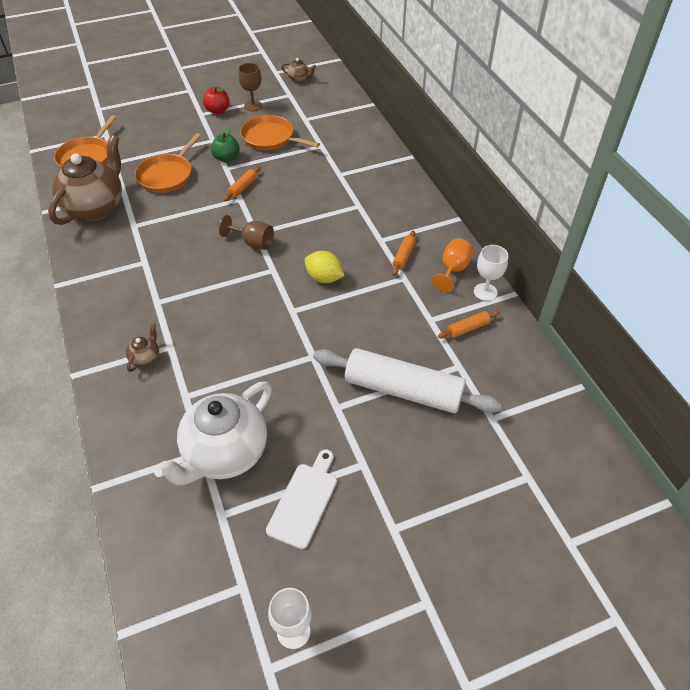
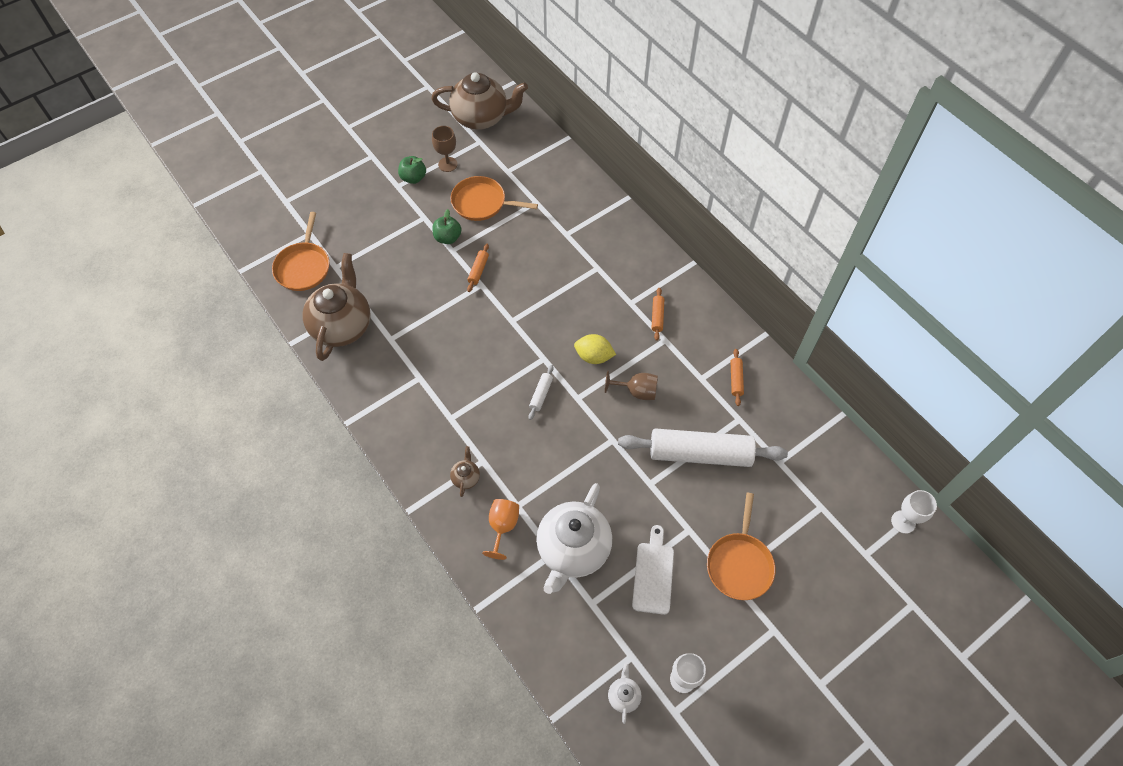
camera: 15 degrees left, 10 degrees up
orange pan [135,133,202,193] -> orange pan moved to [707,493,775,600]
red apple [203,87,230,114] -> green apple [398,156,426,184]
brown goblet [219,215,274,250] -> brown goblet moved to [605,371,658,400]
brown teapot [281,58,316,82] -> brown teapot [431,72,528,130], size x2.42
orange goblet [432,238,473,292] -> orange goblet moved to [482,499,519,560]
orange rolling pin [438,311,500,339] -> orange rolling pin turned 45 degrees counterclockwise [730,349,744,406]
white goblet [474,245,508,301] -> white goblet moved to [891,490,937,534]
none -> white rolling pin [528,365,554,420]
none -> white teapot [608,662,642,724]

